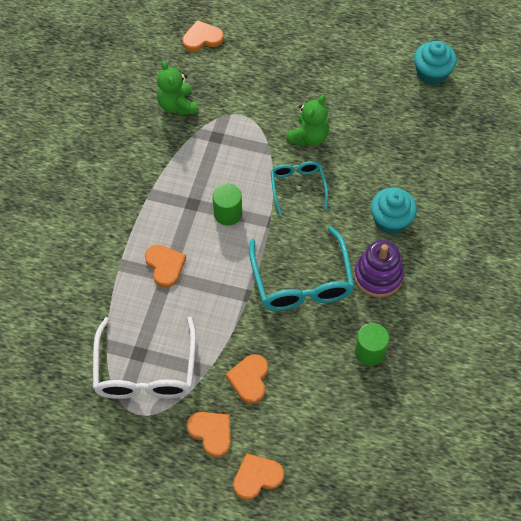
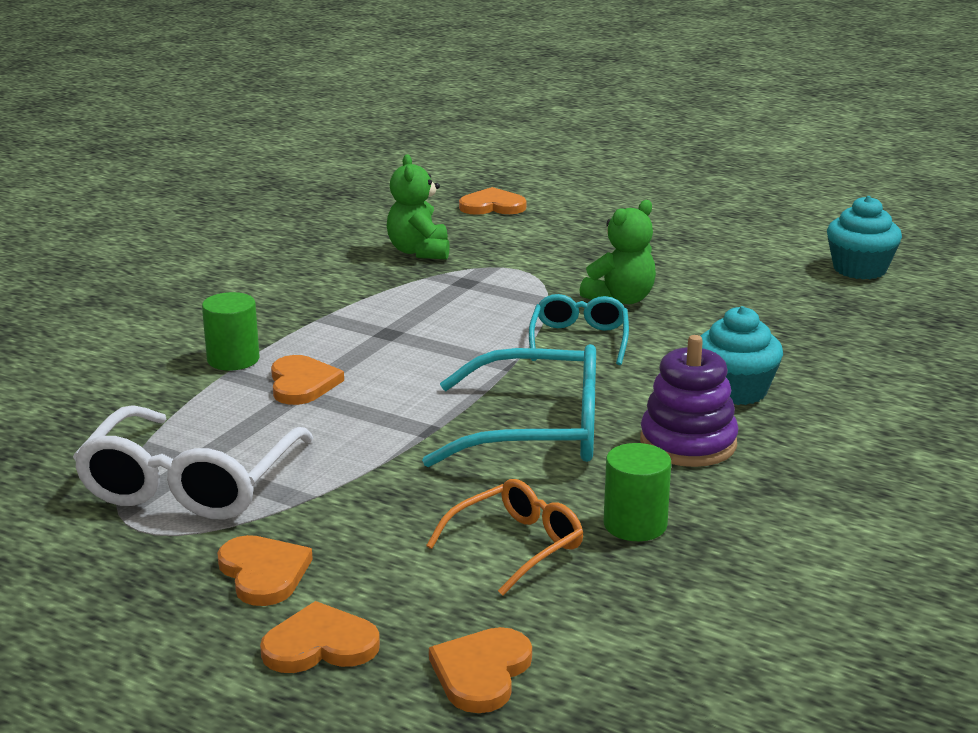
camera: 15 degrees right, 35 degrees down
green cylinder [212,184,242,226] -> green cylinder moved to [202,292,259,371]
orange heart [225,354,268,404] -> orange heart moved to [429,627,532,713]
turquoise glasses [249,226,354,311] -> turquoise glasses turned 90 degrees counterclockwise [422,344,596,467]
none -> orange glasses [426,479,583,596]

